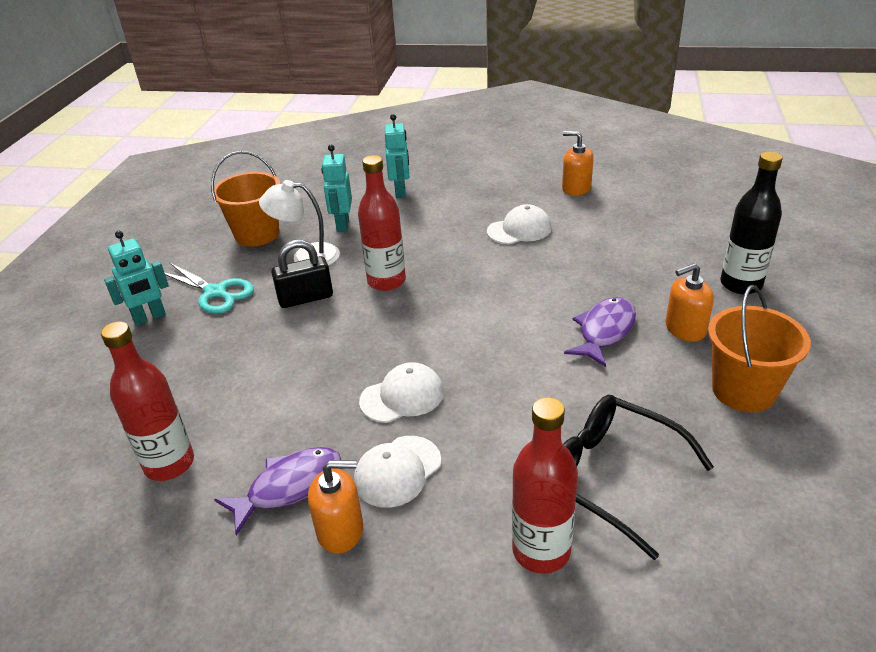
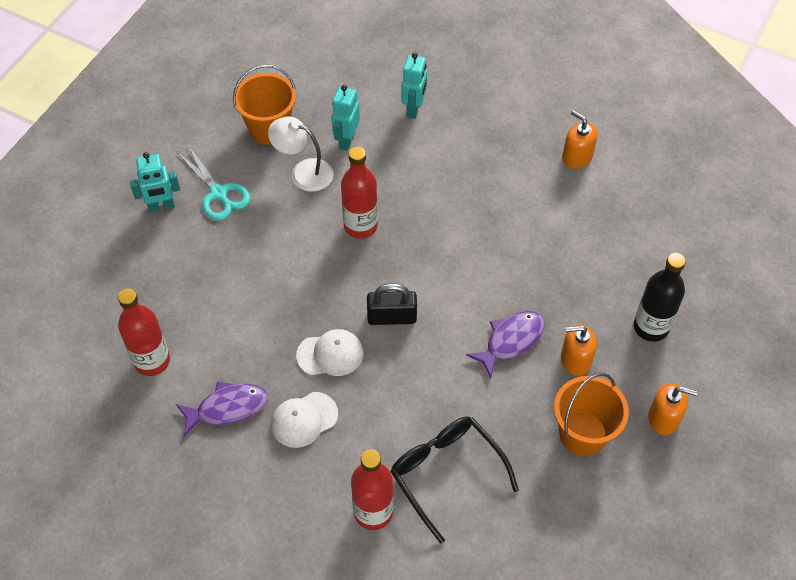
camera: 15 degrees right, 20 degrees up
black padlock [271,240,333,308] -> black padlock moved to [367,283,417,325]
orange soap dispenser [308,460,363,554] -> orange soap dispenser moved to [648,383,698,435]
white cap [487,204,552,244] -> none

